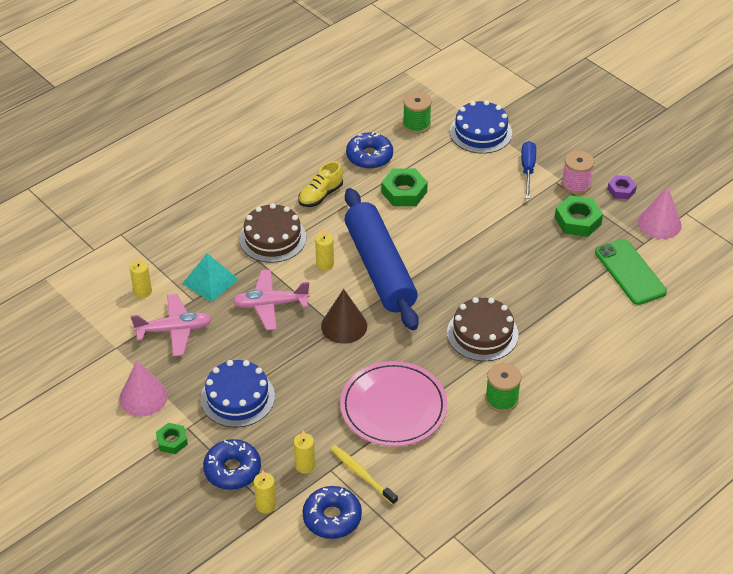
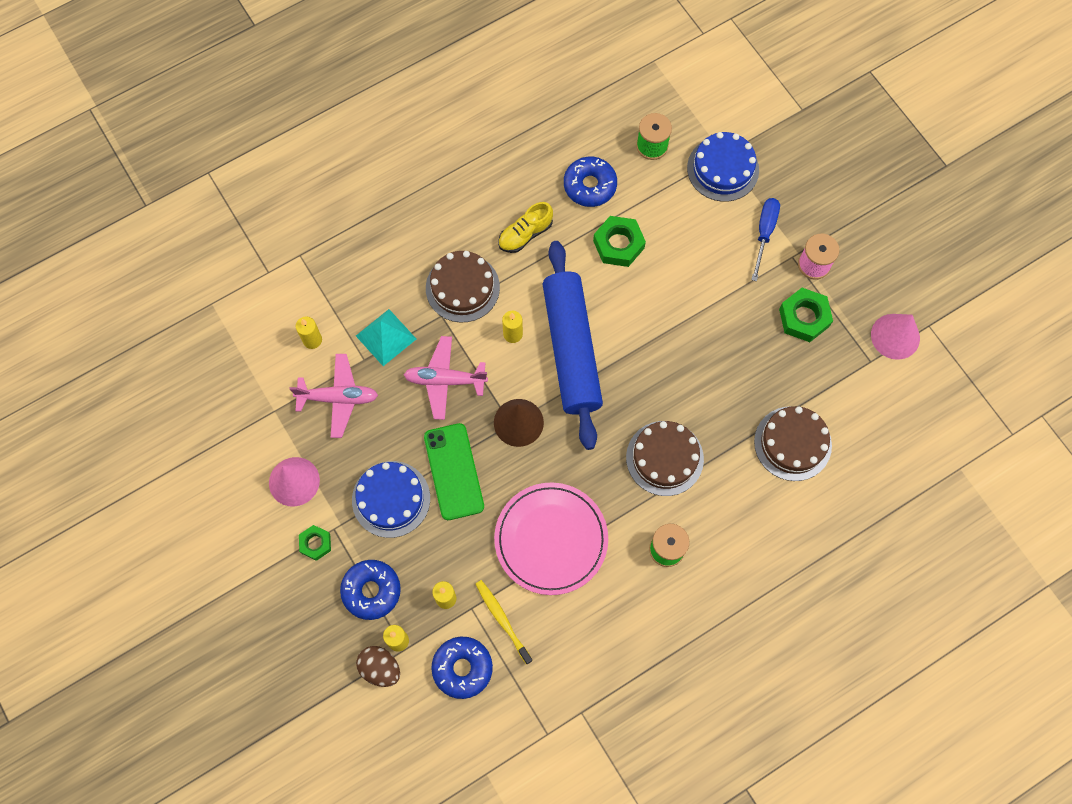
camera: 10 degrees right, 25 degrees up
green phone [595,239,667,305] -> green phone moved to [424,423,484,520]
purple nut [607,175,637,199] -> none
none -> brown egg [356,646,400,687]
none -> brown cake [754,406,832,481]

